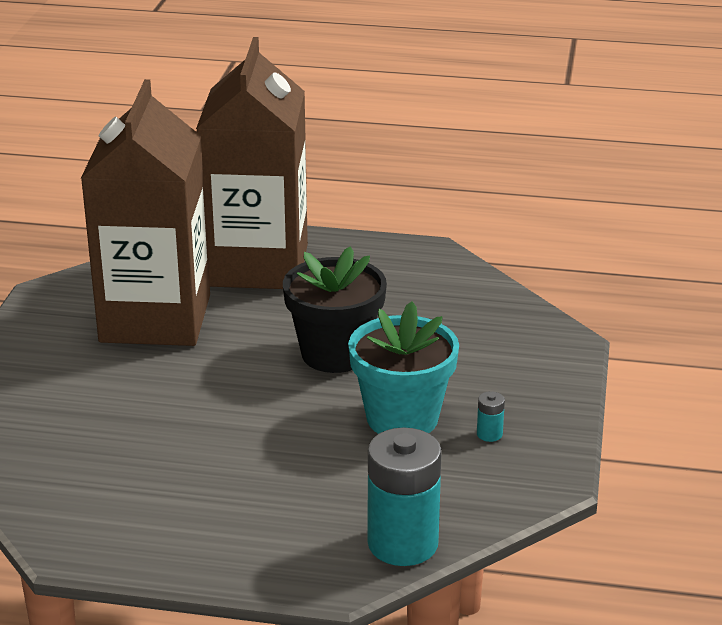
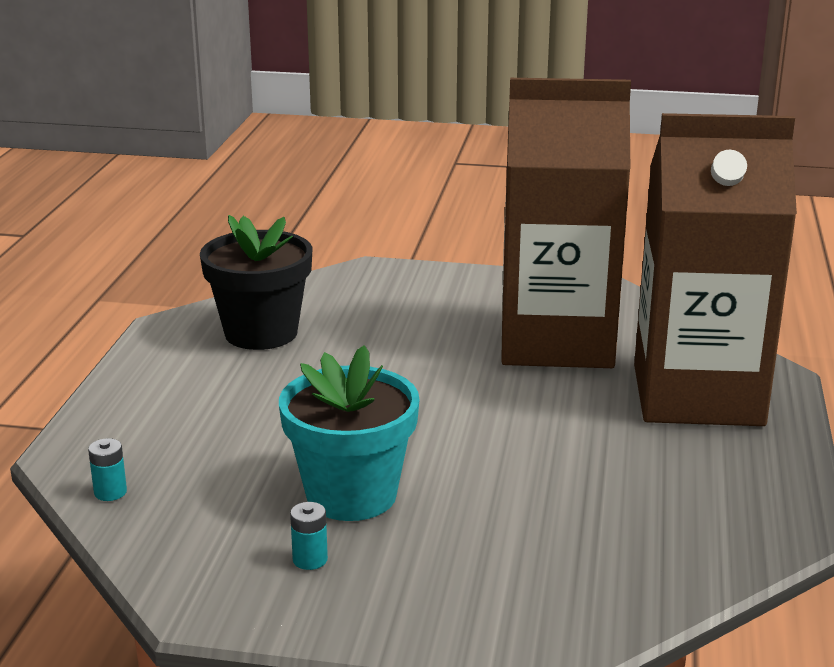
camera: 90 degrees right, 5 degrees down
black flower pot [283,246,387,373] -> black flower pot moved to [200,215,313,350]
turquoise battery [368,427,442,566] -> turquoise battery [88,438,127,501], size x0.41

